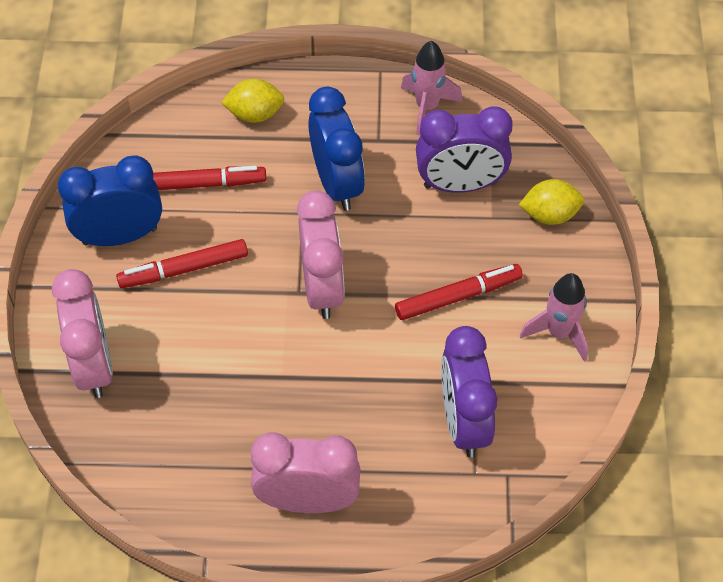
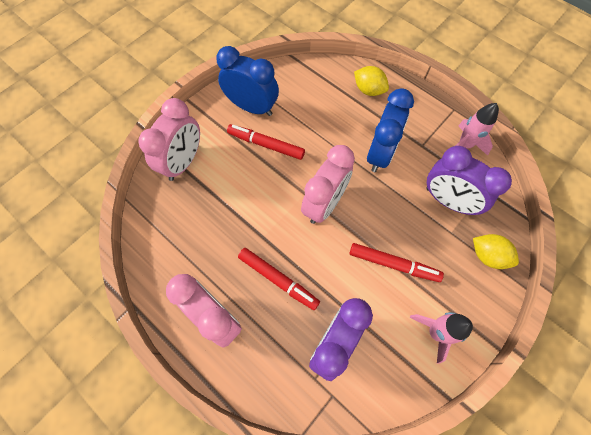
camera: 40 degrees right, 10 degrees up
red marker [153,166,266,190] -> red marker moved to [238,248,320,310]

